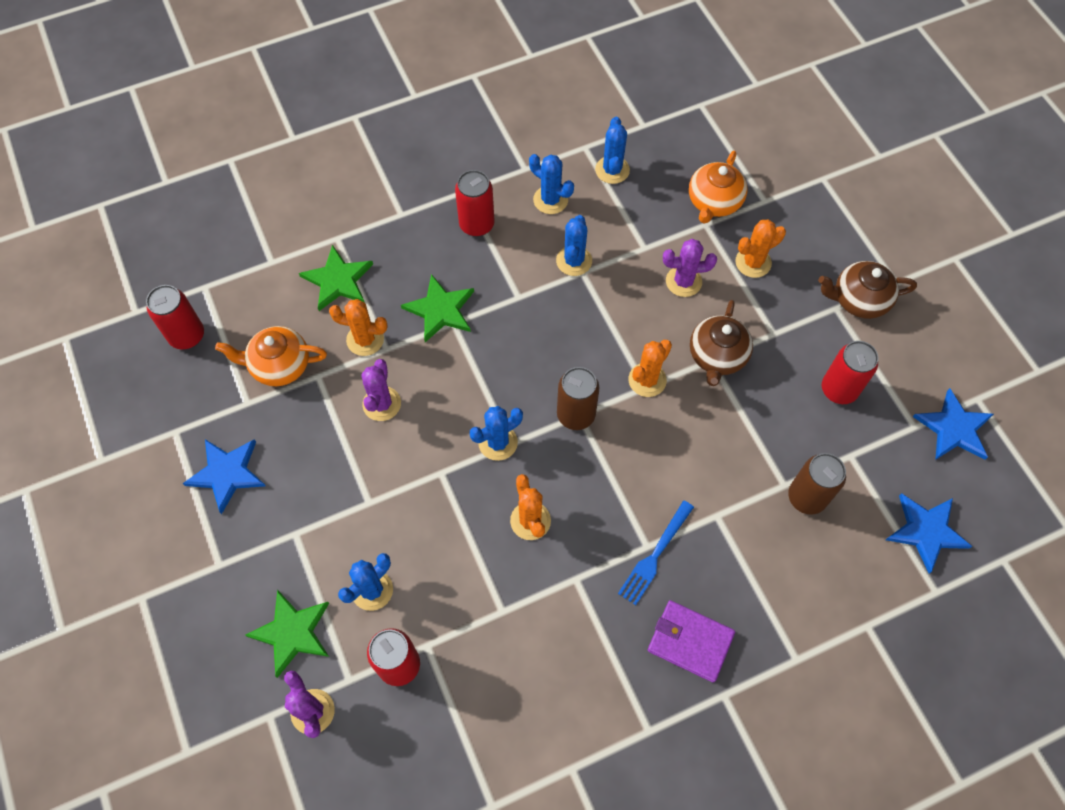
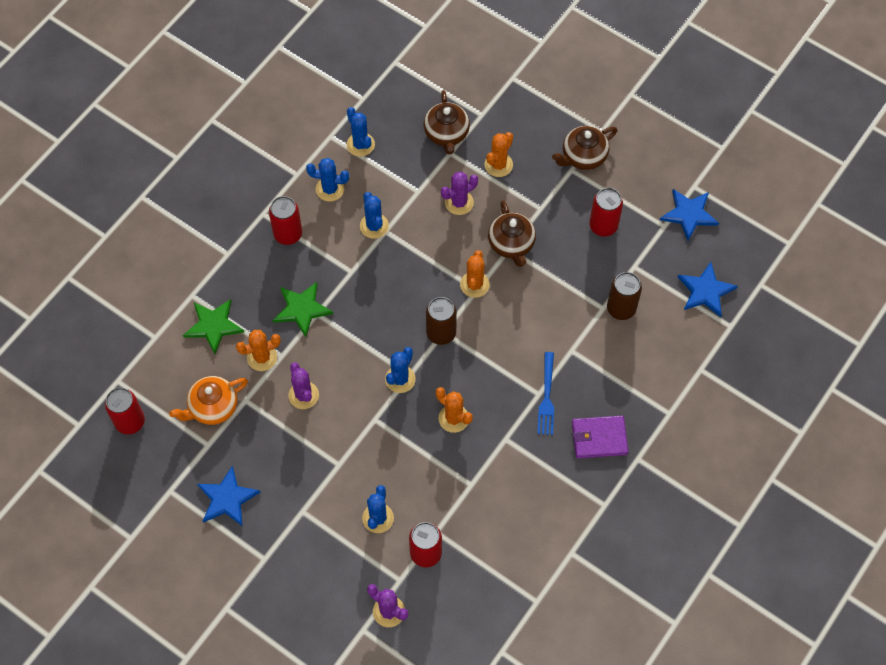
camera: 30 degrees left, 0 degrees up
green star [245,590,329,678] -> none
orange teapot [689,151,747,224] -> brown teapot [424,90,470,154]

